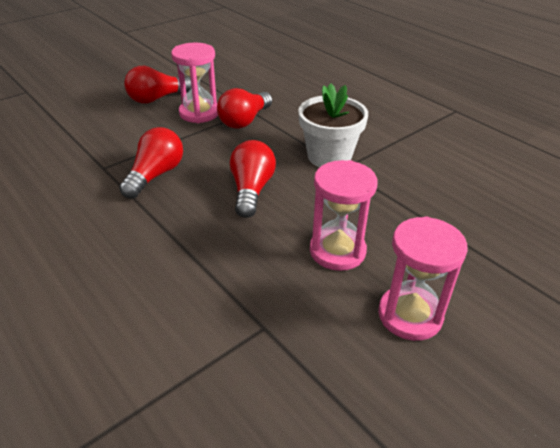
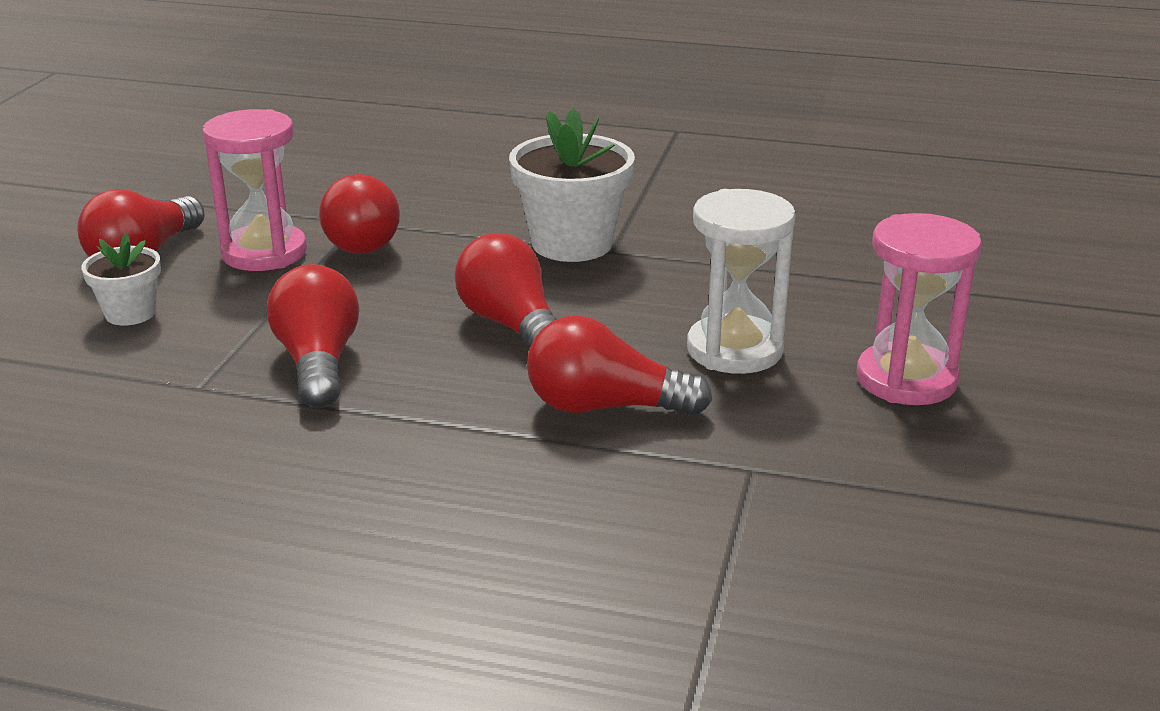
camera: 35 degrees left, 10 degrees down
pink hourglass [310,160,378,271] -> white hourglass [687,189,796,374]
none -> white flower pot [81,233,161,326]
none -> red light bulb [527,316,712,416]

